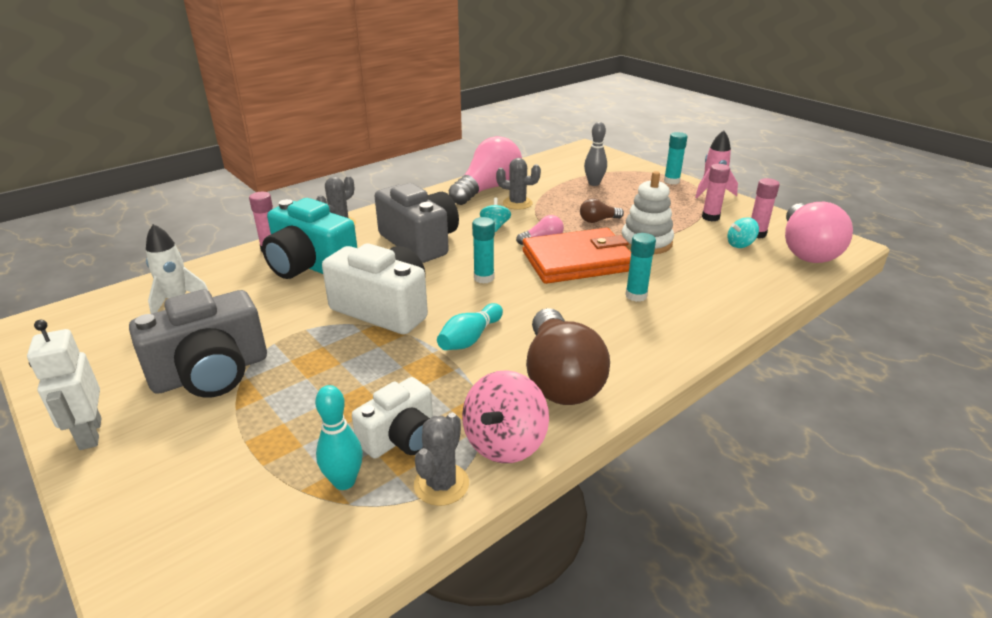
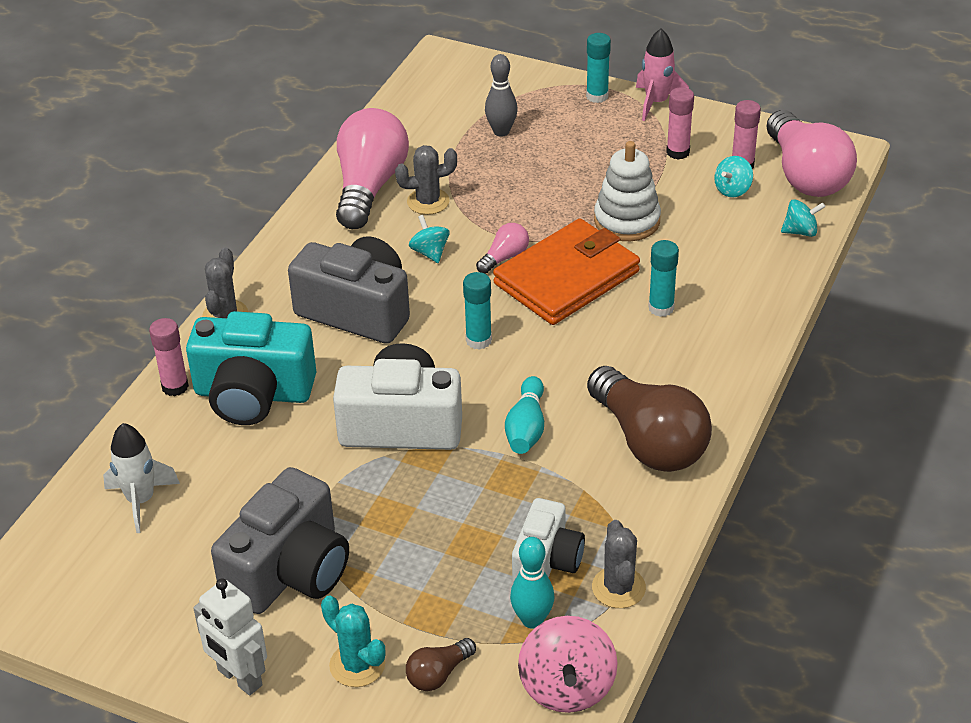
camera: 25 degrees left, 10 degrees up
pink spinning top [462,370,549,463] -> pink spinning top moved to [518,616,618,713]
brown light bulb [580,198,624,223] -> brown light bulb moved to [406,638,476,691]
none -> turquoise cactus [321,595,385,687]
none -> turquoise spinning top [781,199,826,237]

